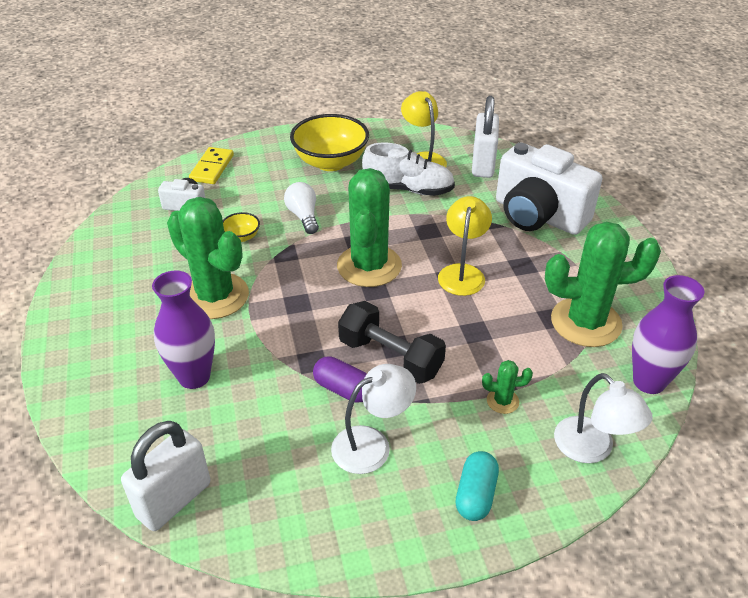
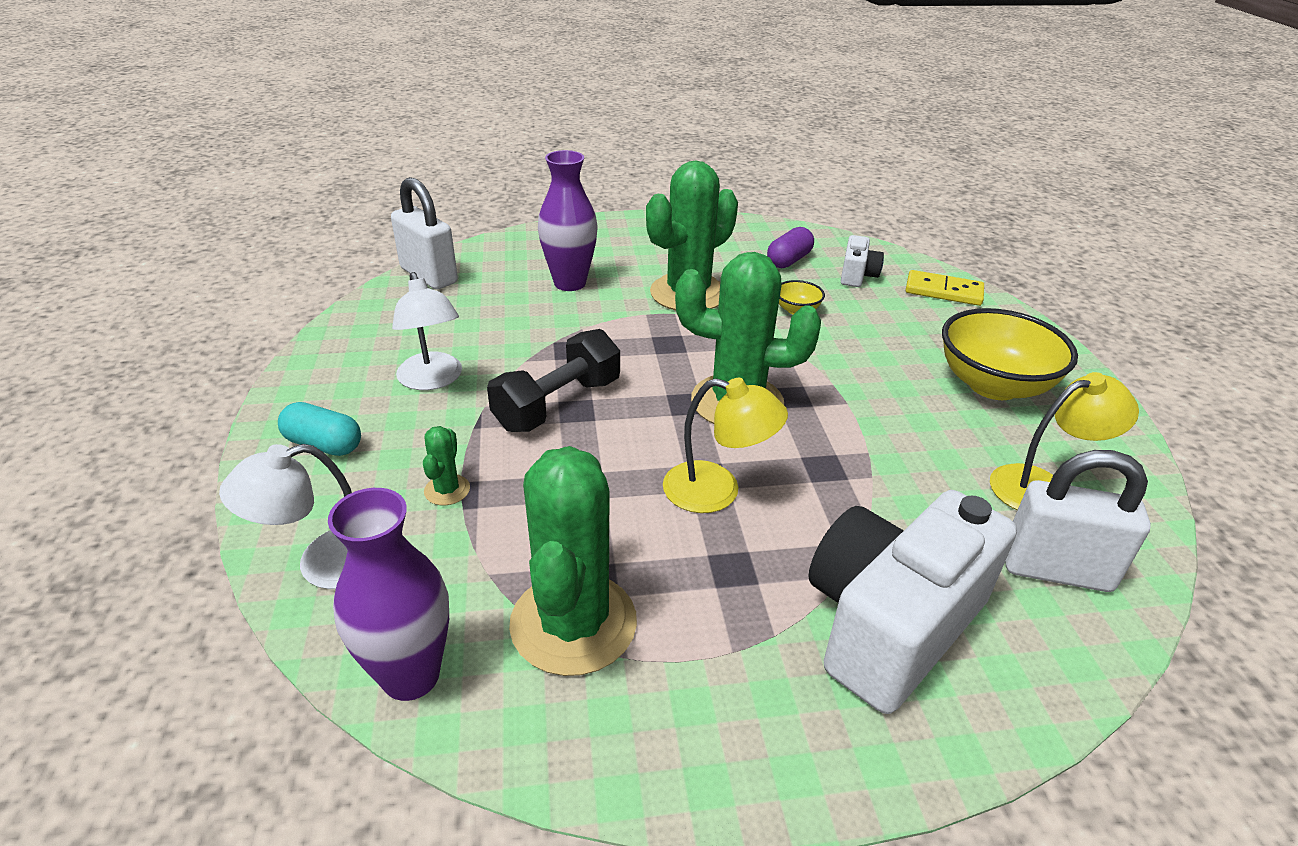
camera: 95 degrees right, 5 degrees down
white light bulb [284,182,319,234] -> none
purple capsule [313,356,367,403] -> purple capsule moved to [767,227,814,268]
white shoe [362,142,455,196] -> none

